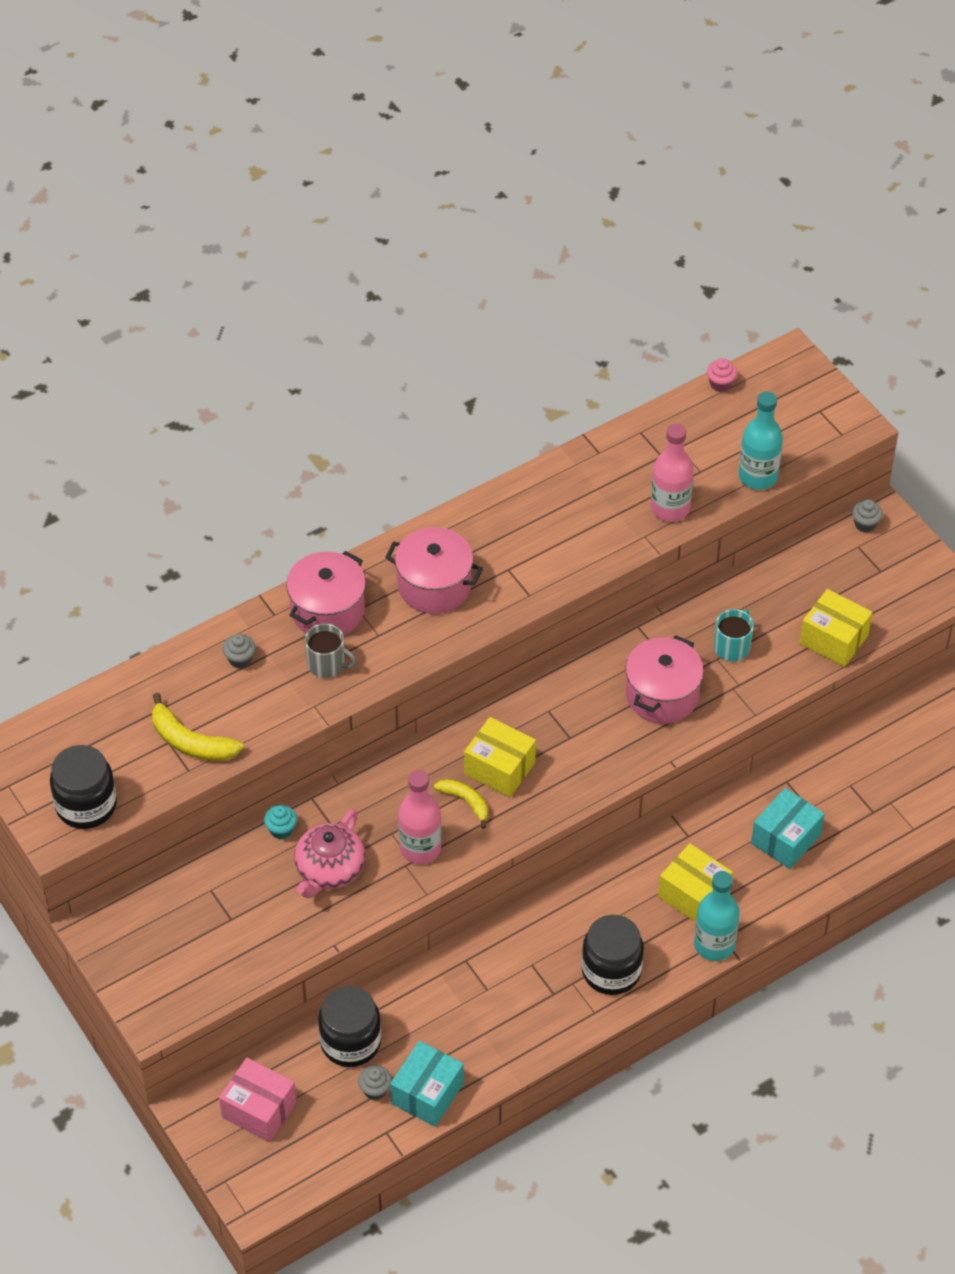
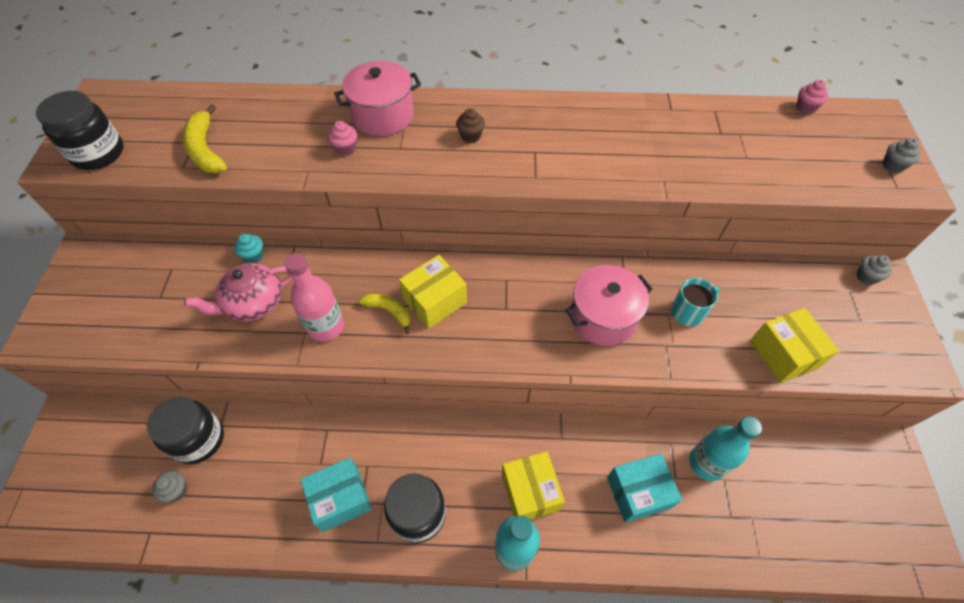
camera: 35 degrees right, 5 degrees up
pink box [219,1058,297,1142] -> none
grey cupcake [223,634,256,669] -> grey cupcake moved to [882,138,920,173]
grey mug [305,623,357,678] -> pink cupcake [328,121,357,156]
pink pot [385,527,483,614] -> brown cupcake [456,108,485,143]
turquoise box [390,1041,464,1127] -> turquoise box moved to [300,457,372,532]
yellow banana [434,779,488,829] -> yellow banana turned 45 degrees counterclockwise [359,294,410,334]
yellow box [464,717,536,797] -> yellow box turned 75 degrees clockwise [399,255,467,329]
pink bottle [651,424,694,522] -> none
turquoise bottle [739,392,783,490] -> turquoise bottle moved to [689,416,762,481]

